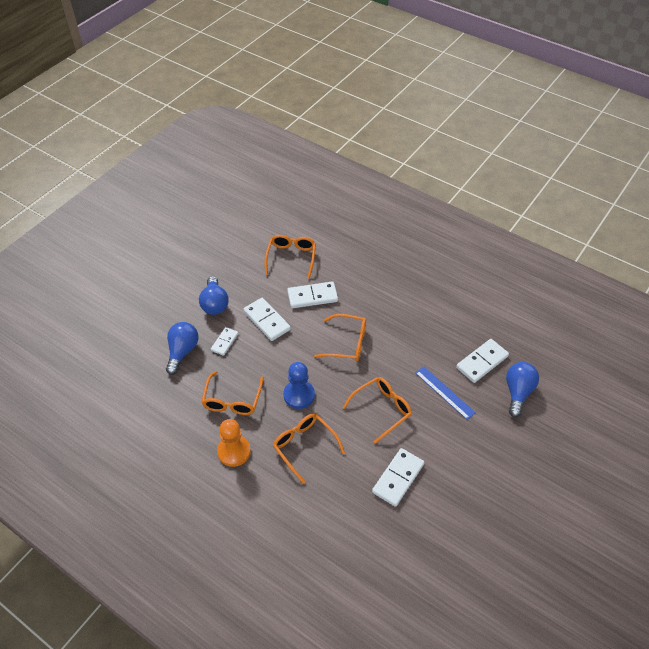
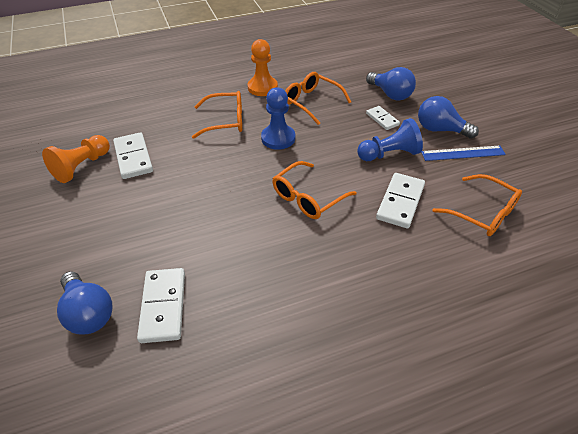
camera: 125 degrees right, 5 degrees down
white domino [243,298,291,341] -> blue pawn [357,118,423,161]
orange glasses [343,377,412,443] -> none
blue ruler [415,366,476,420] -> blue ruler moved to [421,146,506,161]
none -> orange pawn [42,135,110,183]

